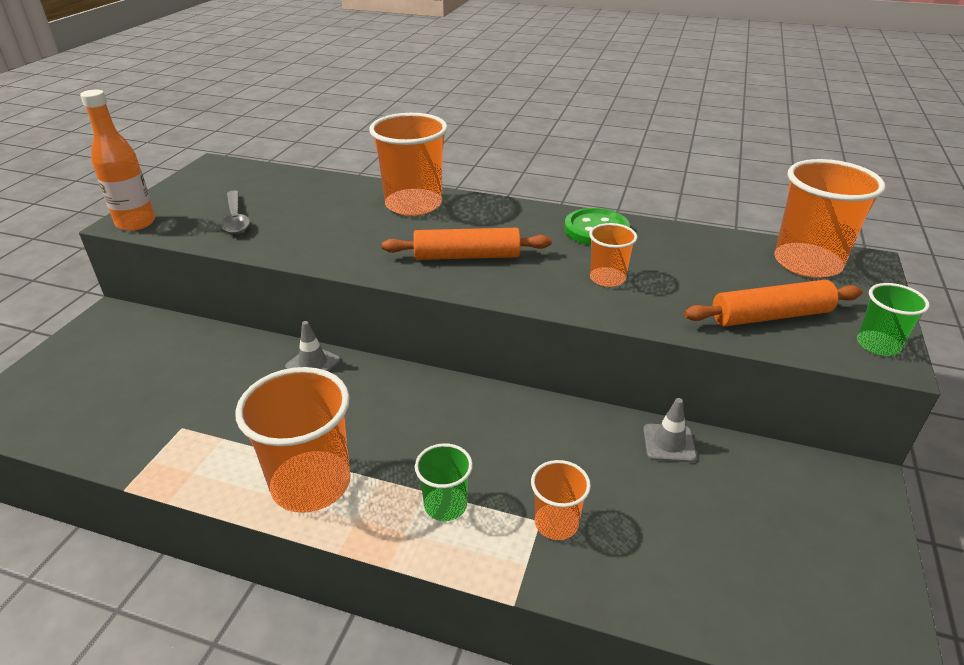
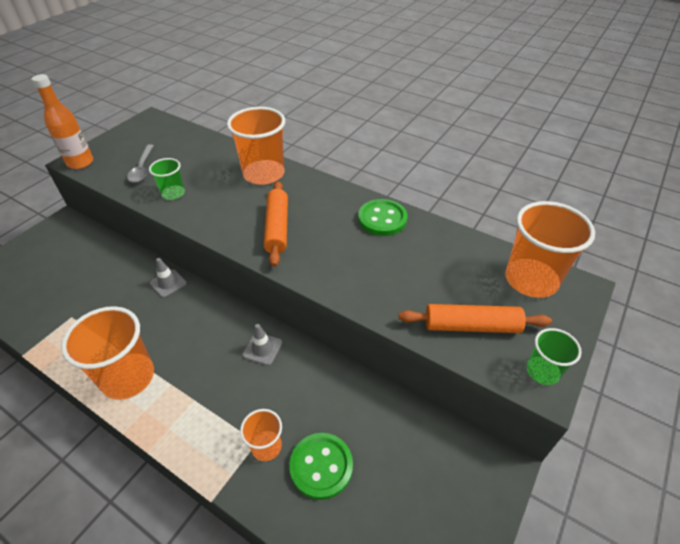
camera: 15 degrees right, 10 degrees up
orange rolling pin [382,228,551,260] -> orange rolling pin turned 75 degrees clockwise [264,181,288,267]
green cup [415,443,473,521] -> green cup moved to [149,158,185,200]
orange cup [589,223,637,287] -> none
grey traffic cone [643,398,697,462] -> grey traffic cone moved to [242,324,282,366]
none -> green button [289,433,353,500]

